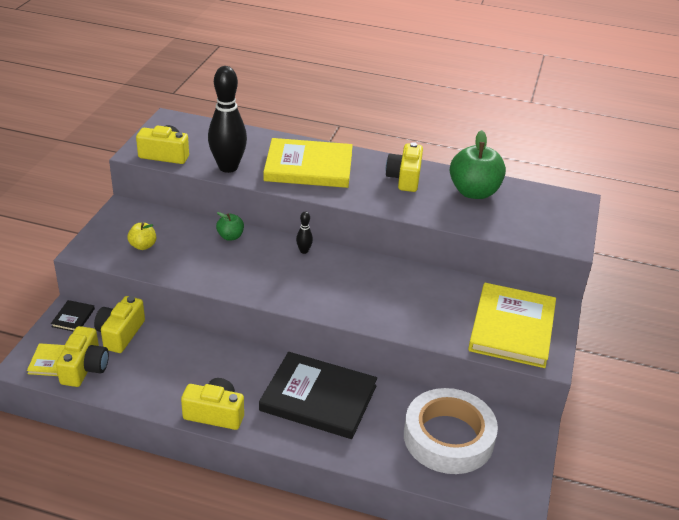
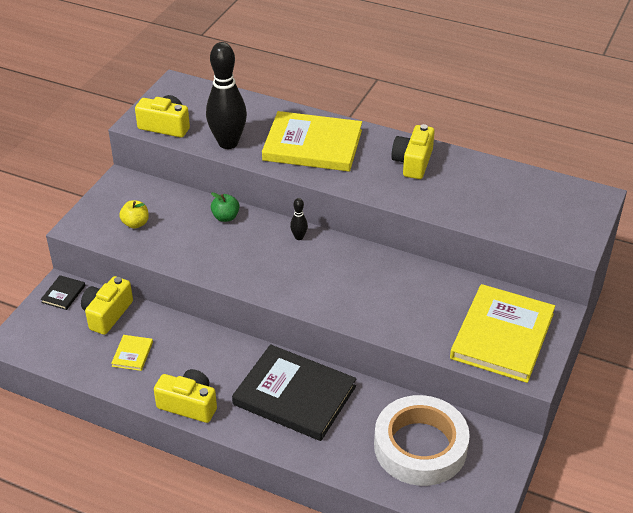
camera: 10 degrees right, 5 degrees up
yellow book [27,343,65,376] -> yellow book moved to [111,335,153,371]
yellow camera [56,326,109,387] -> none
green apple [450,130,506,199] -> none

